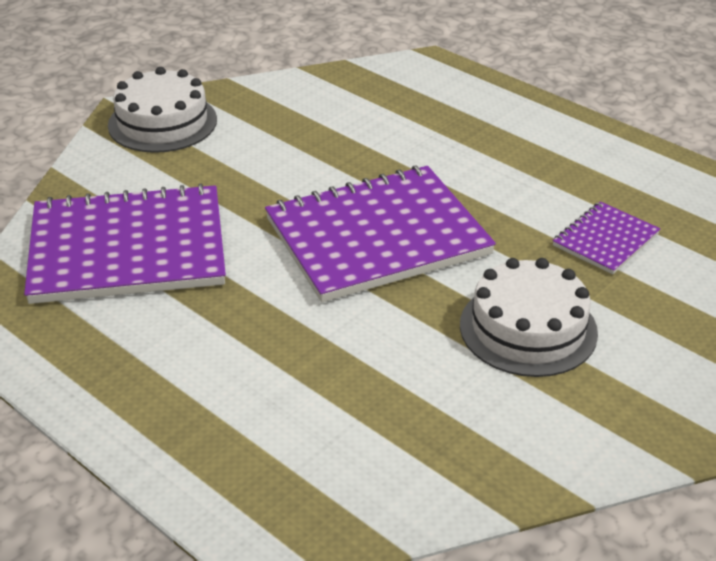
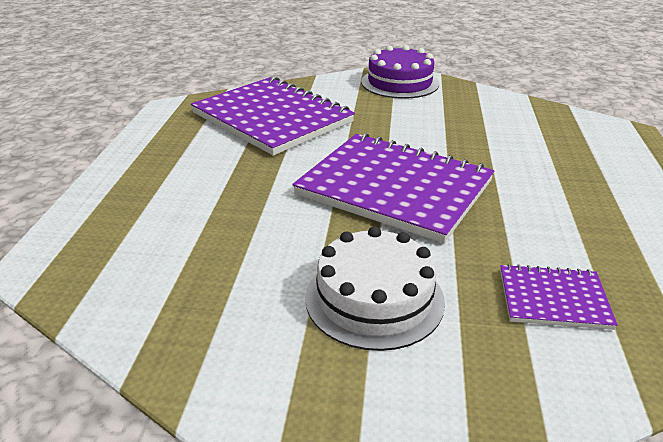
camera: 55 degrees right, 5 degrees down
white cake [108,67,217,153] -> purple cake [361,45,439,99]

